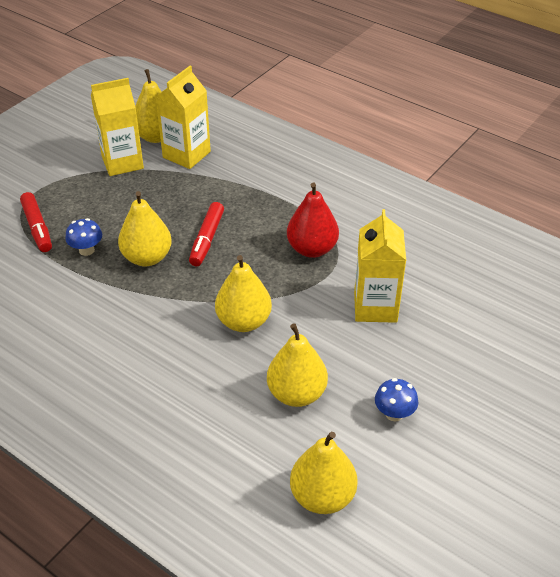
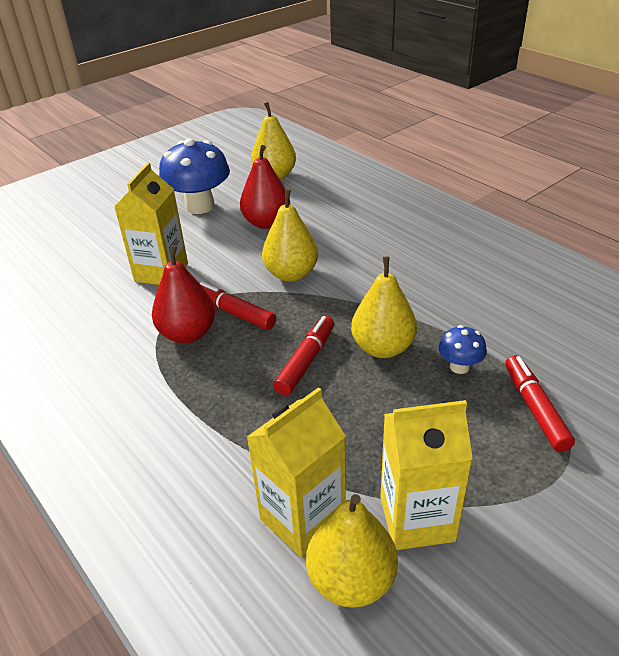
camera: 165 degrees left, 5 degrees down
yellow pear [267,323,328,407] -> red pear [240,145,290,229]
blue mushroom [375,378,418,422] -> blue mushroom [159,139,230,214], size x2.06
none -> red marker [199,282,276,330]

